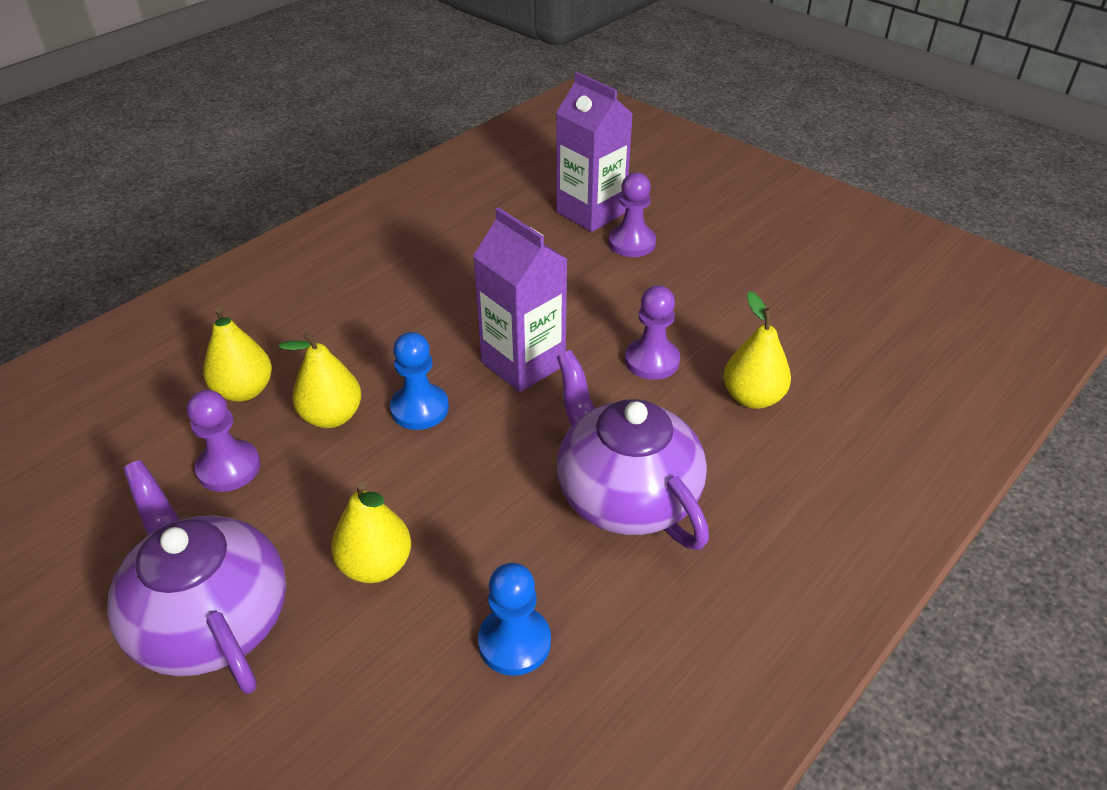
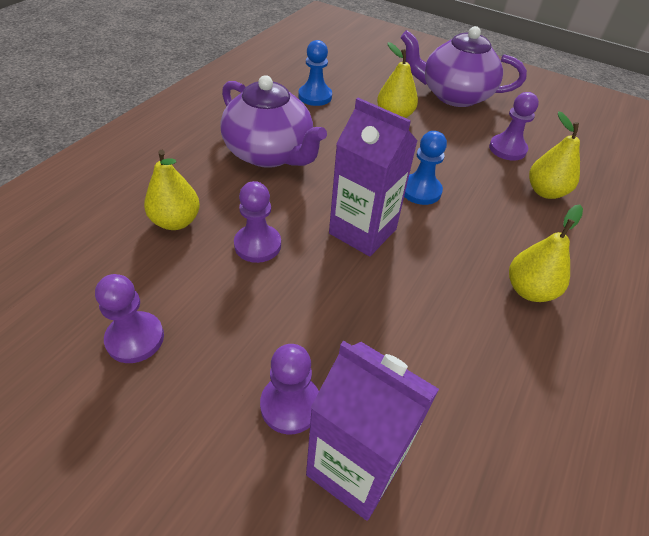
camera: 165 degrees right, 5 degrees up
purple teapot [107,460,286,694] -> purple teapot turned 150 degrees clockwise [401,26,527,107]
yellow pear [279,332,361,428] -> yellow pear moved to [509,205,583,302]
none -> purple pawn [95,274,164,363]

